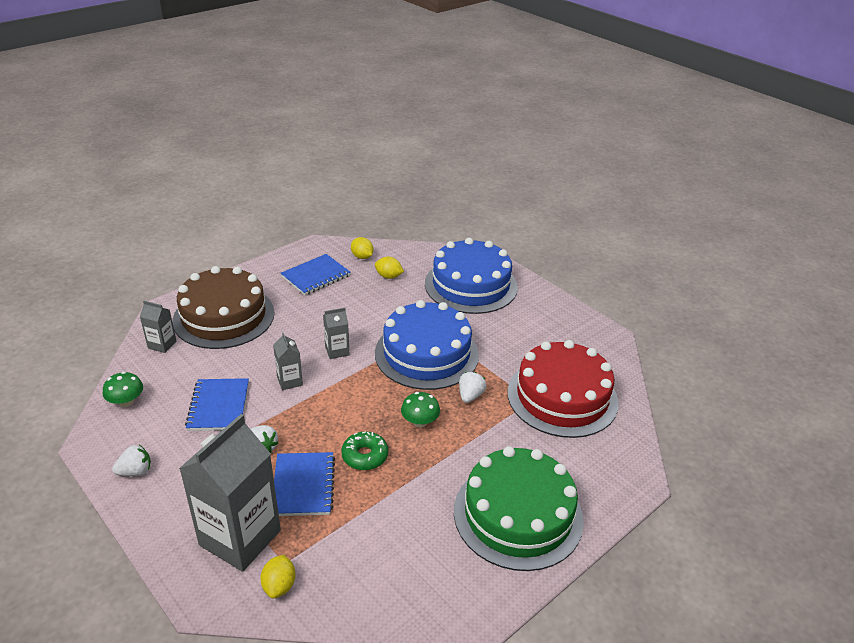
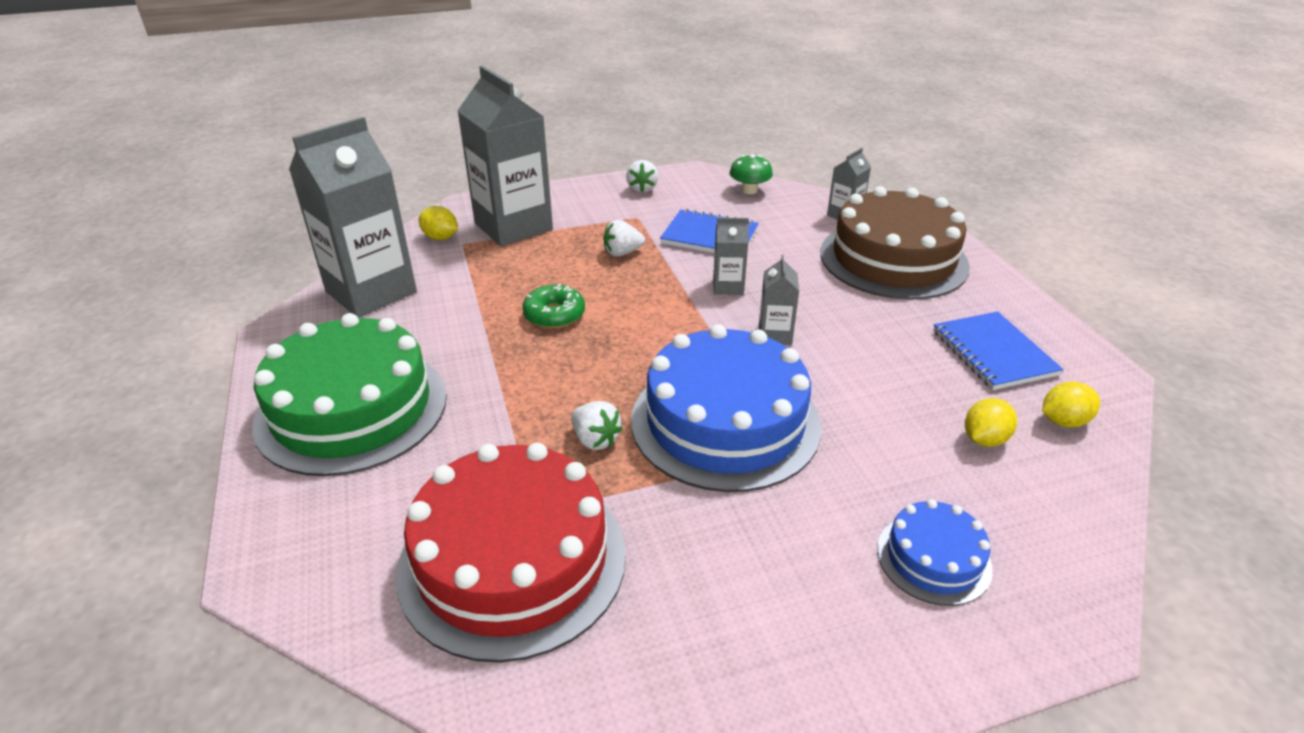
camera: 115 degrees right, 0 degrees up
blue notebook [274,452,335,516] -> none
green mushroom [401,392,440,427] -> none
blue cake [425,238,518,314] -> blue cake [877,499,993,606], size x0.49
none -> grey carton [289,117,417,318]

